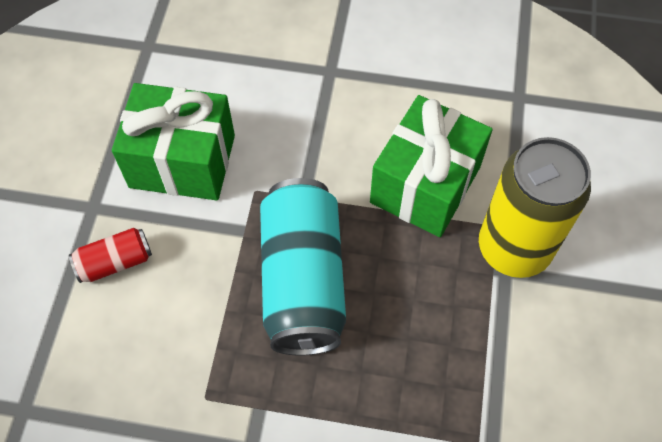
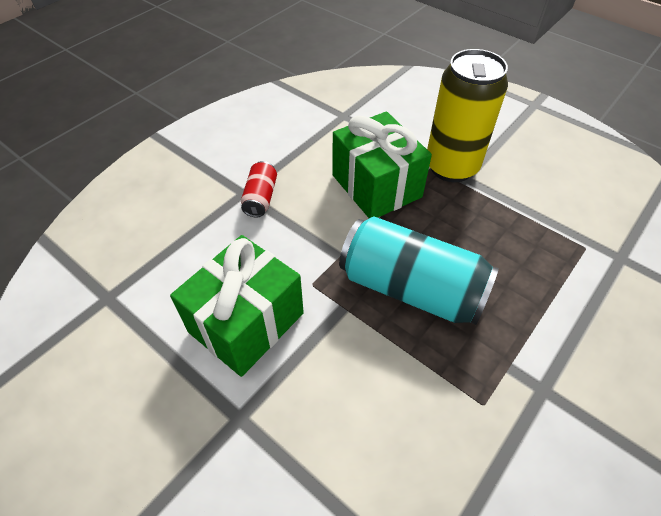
camera: 60 degrees left, 10 degrees down
red can [69,228,152,283] -> red can moved to [241,161,277,217]

